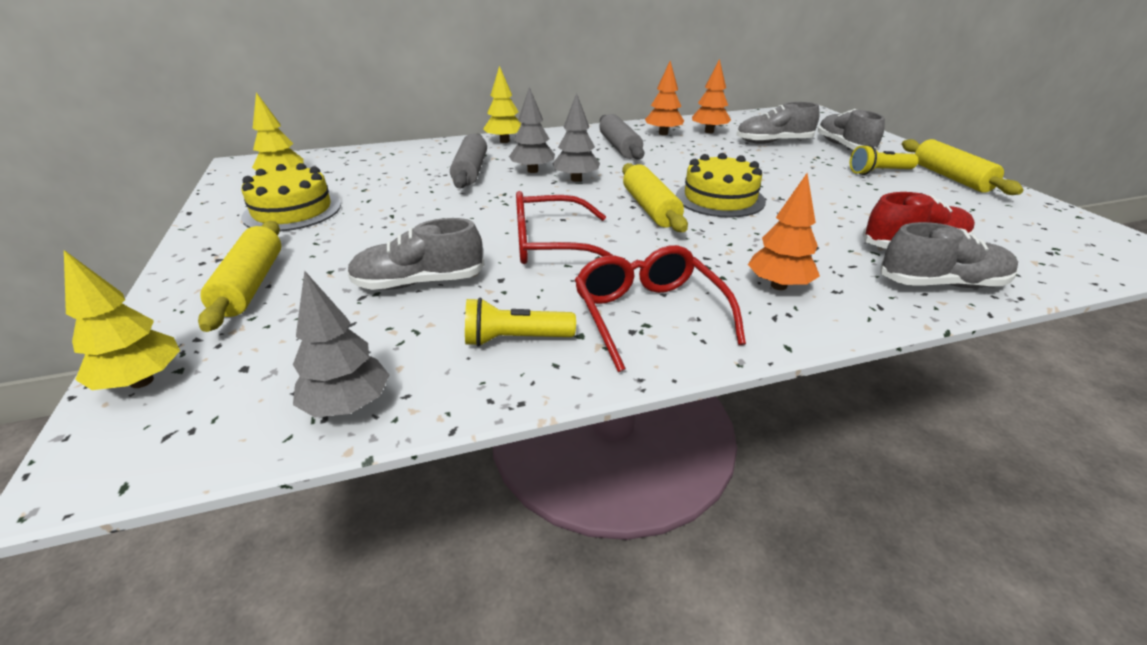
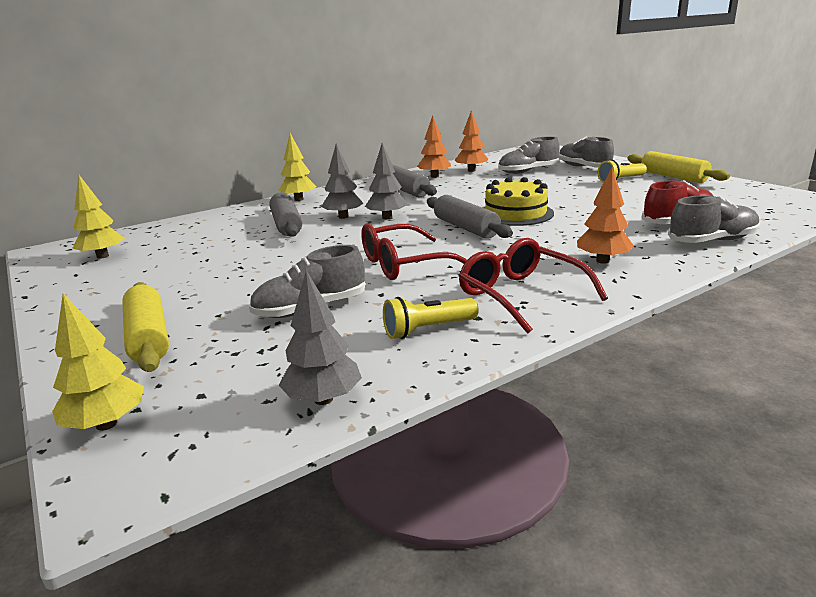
camera: 15 degrees left, 10 degrees down
yellow cake [241,163,341,232] -> none
yellow rolling pin [622,163,688,232] -> grey rolling pin [427,195,513,239]

